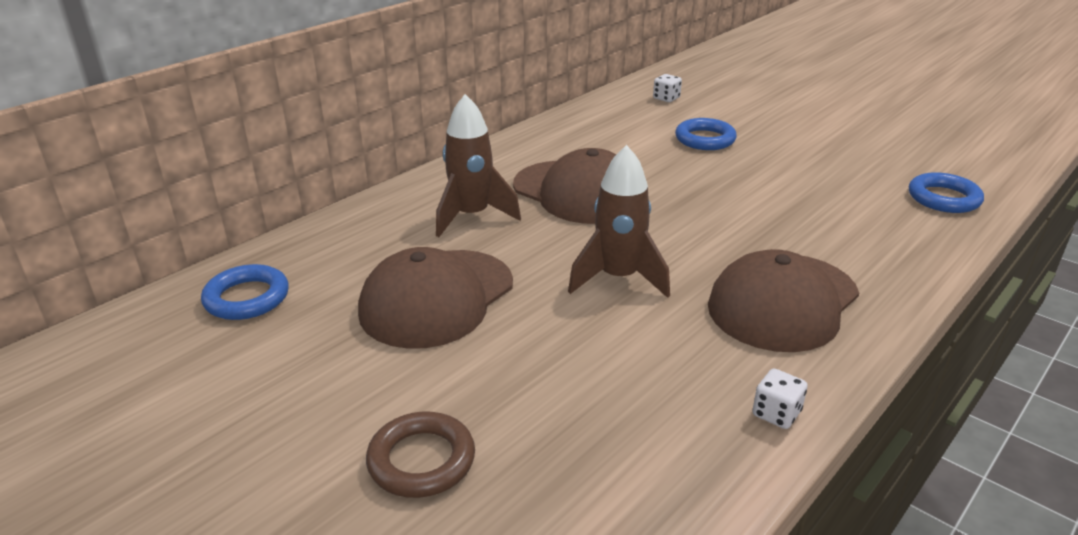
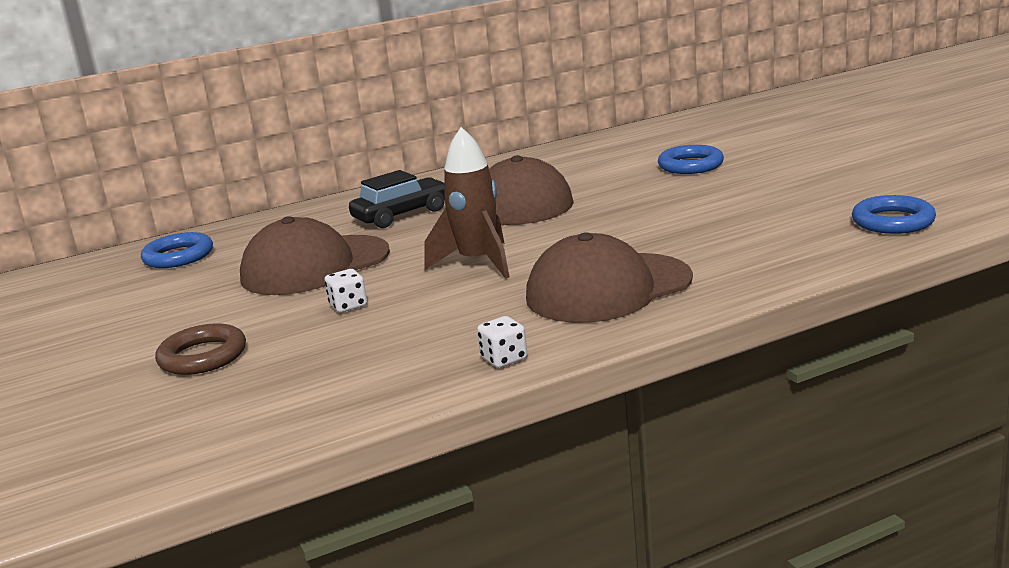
camera: 25 degrees right, 10 degrees down
brown rocket [436,94,521,237] -> black car [349,170,445,228]
white dice [653,74,682,102] -> white dice moved to [325,269,367,313]

